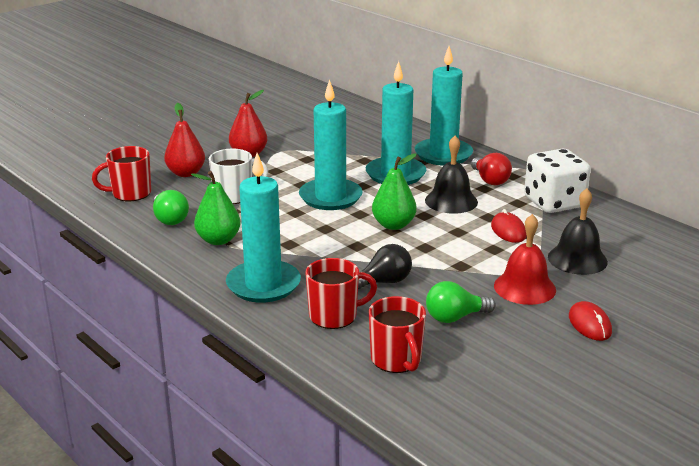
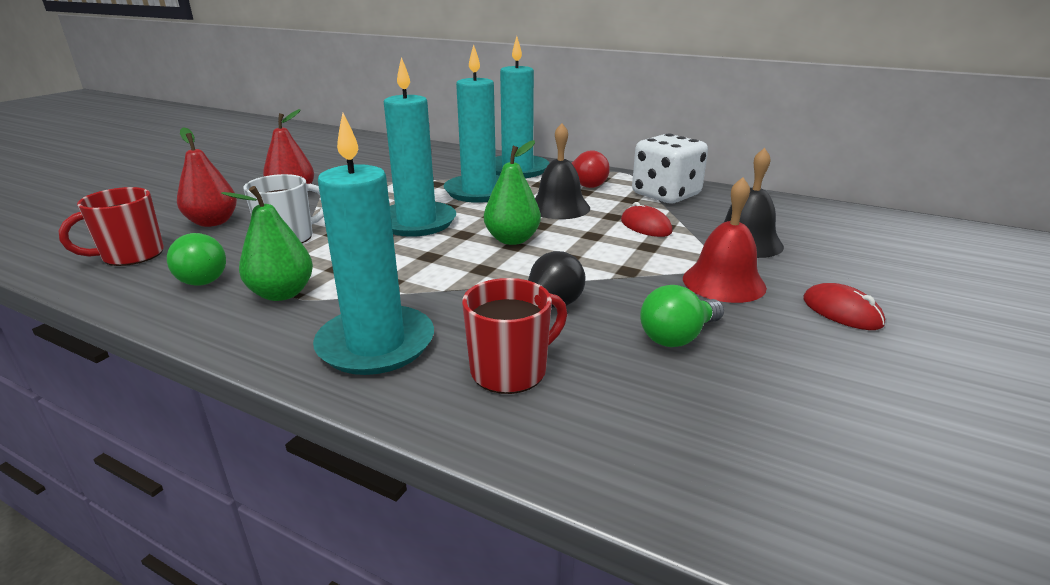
camera: 20 degrees left, 0 degrees up
red mug [369,296,426,373] -> none

